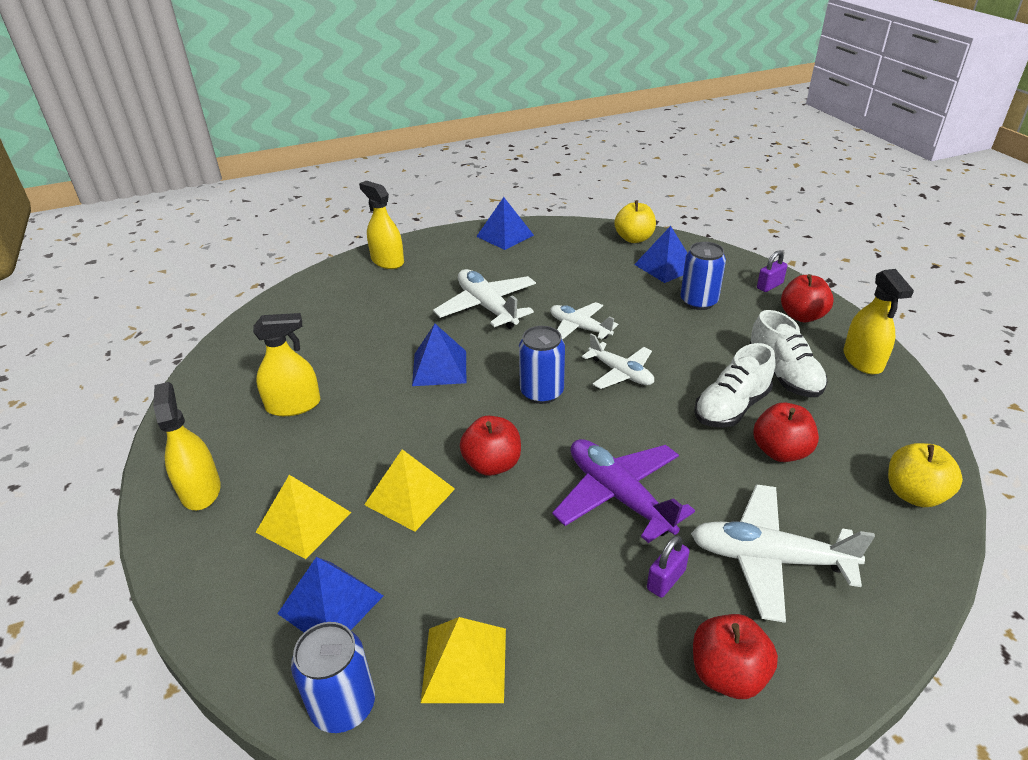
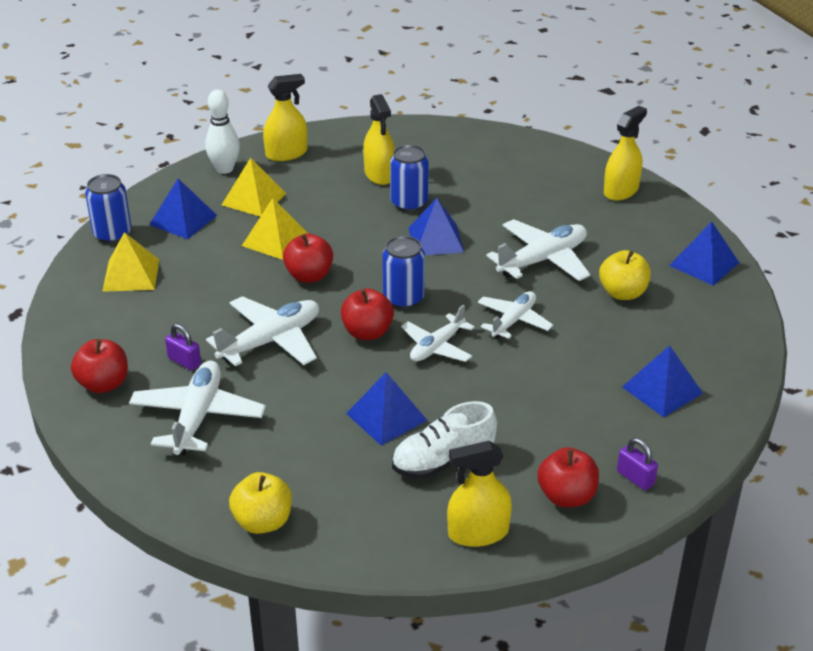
camera: 85 degrees right, 0 degrees up
purple plane [552,439,695,543] -> white plane [206,296,319,366]
yellow apple [614,200,656,243] -> yellow apple moved to [599,250,651,300]
blue can [680,242,726,310] -> blue can moved to [390,145,429,212]
white shoe [694,343,775,428] -> blue pyramid [346,372,428,445]
red apple [753,403,819,462] -> red apple moved to [341,288,394,340]
none -> white bowling pin [205,90,240,174]

